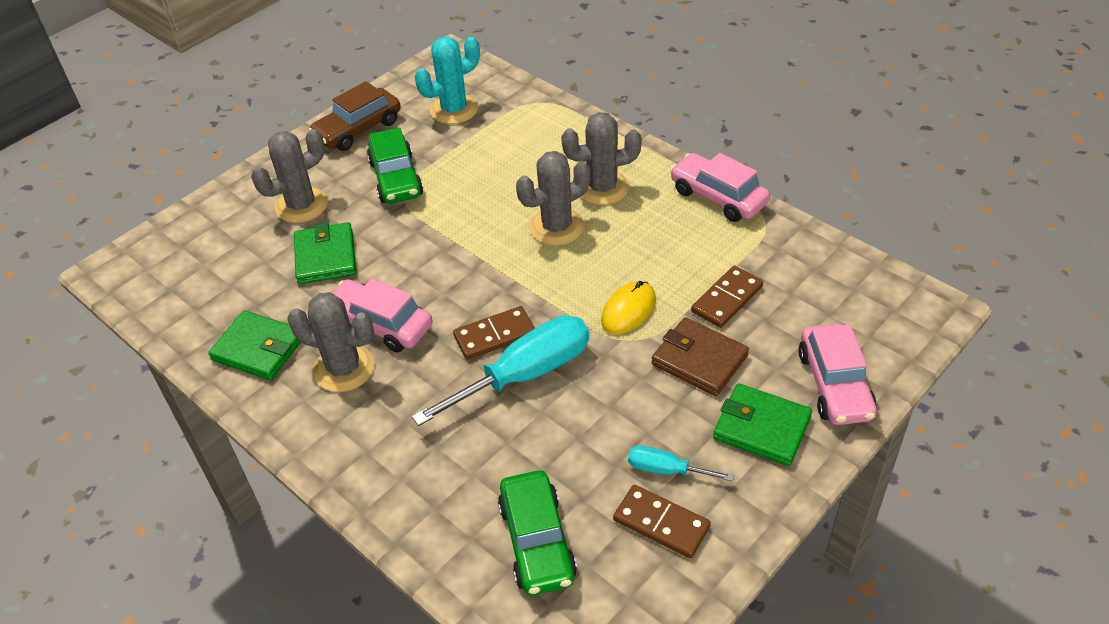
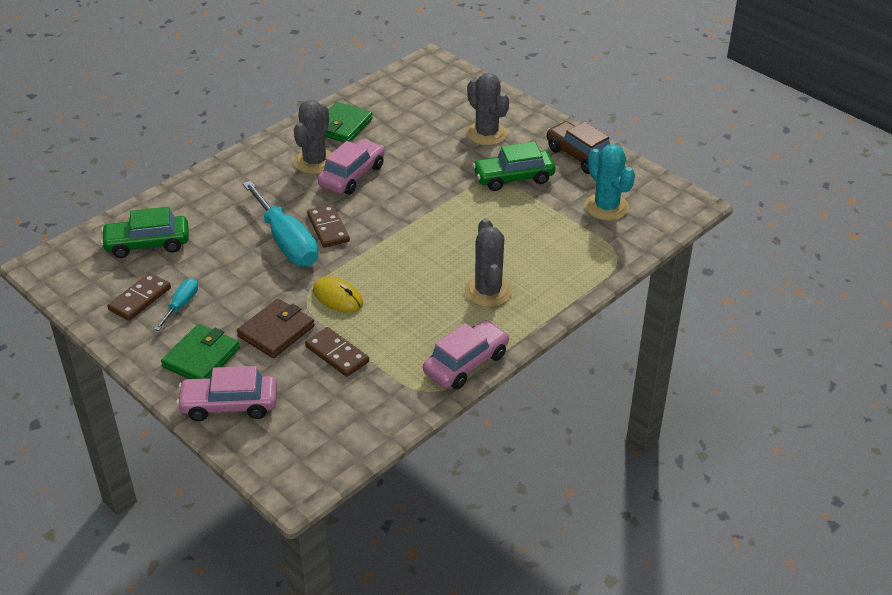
camera: 90 degrees right, 5 degrees down
green wallet [294,222,356,284] -> none
grey cactus [516,151,590,246] -> none

